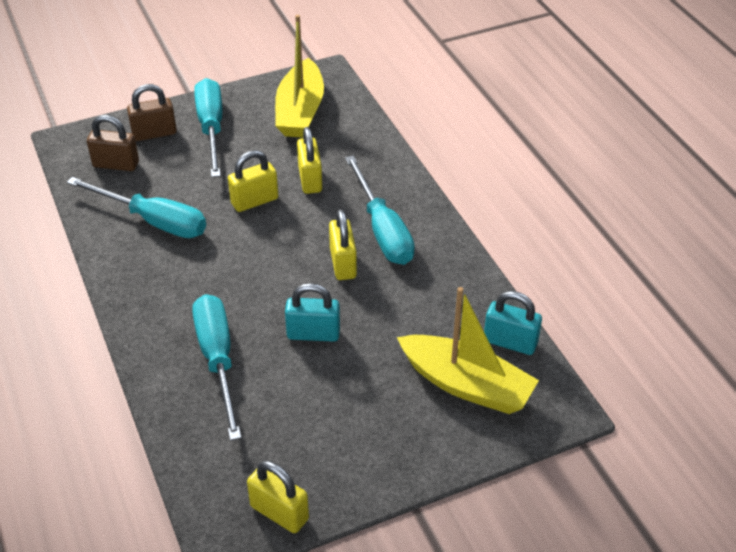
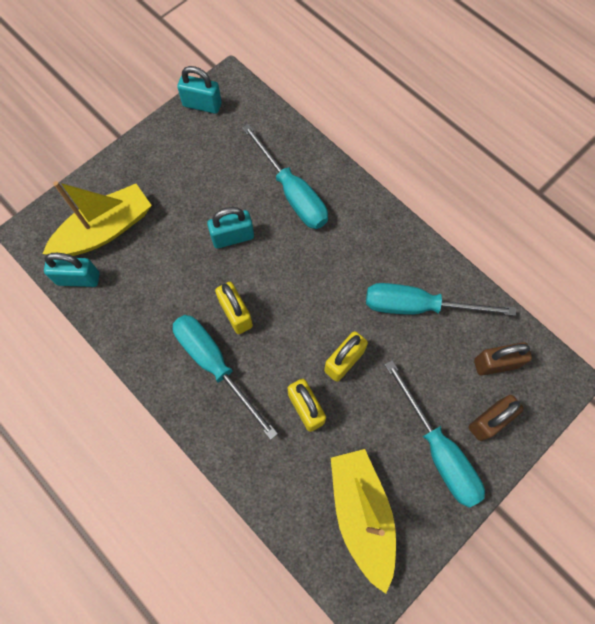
camera: 160 degrees right, 25 degrees up
yellow padlock [247,461,309,533] -> turquoise padlock [177,66,222,114]
yellow boat [397,287,539,414] -> yellow boat turned 135 degrees clockwise [43,181,152,256]

